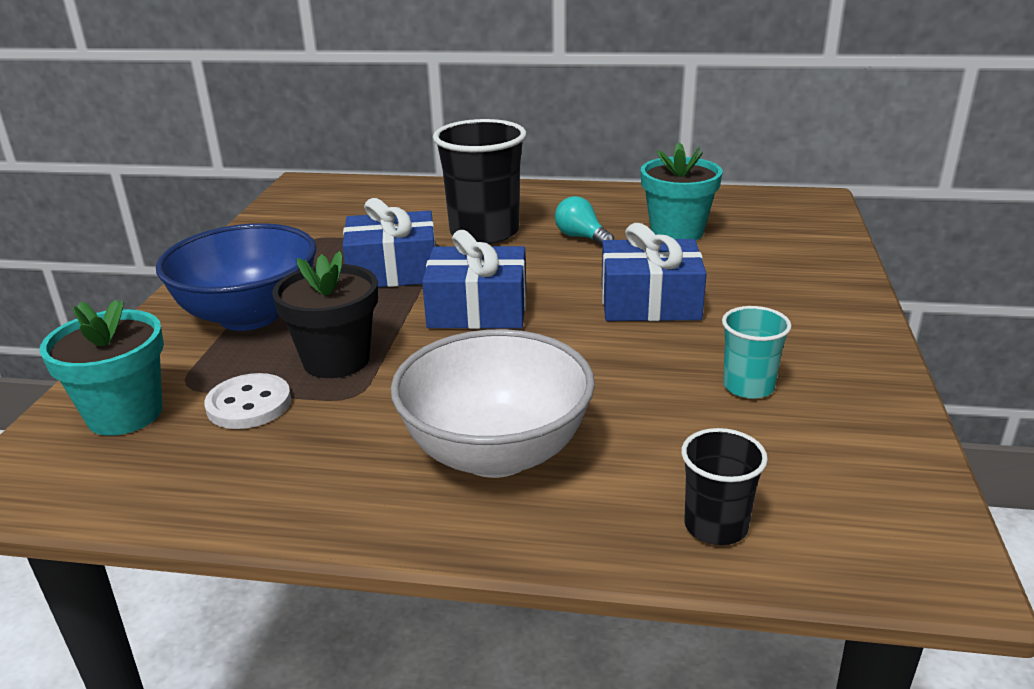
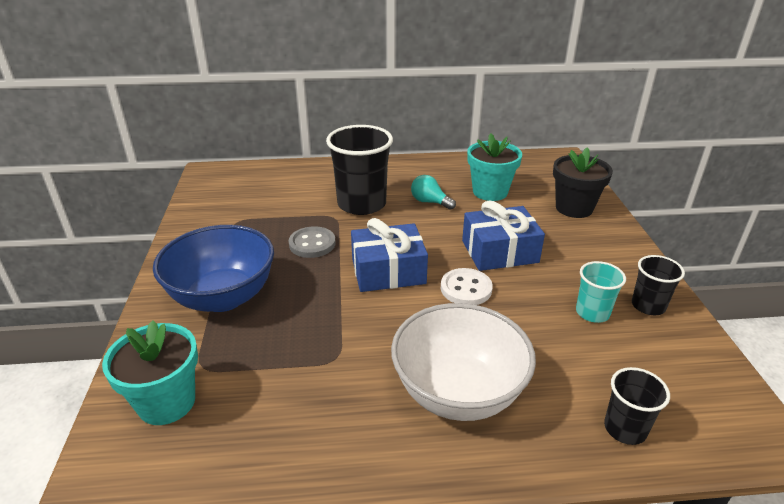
camera: 15 degrees left, 5 degrees up
white button [204,373,291,429] -> white button moved to [441,268,493,305]
black flower pot [272,251,378,378] -> black flower pot moved to [553,147,613,218]
blue gift [343,198,436,287] -> grey button [289,226,336,258]
none -> black cup [632,255,685,315]

